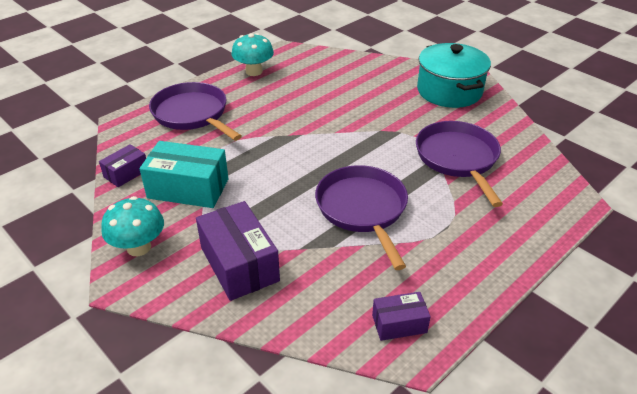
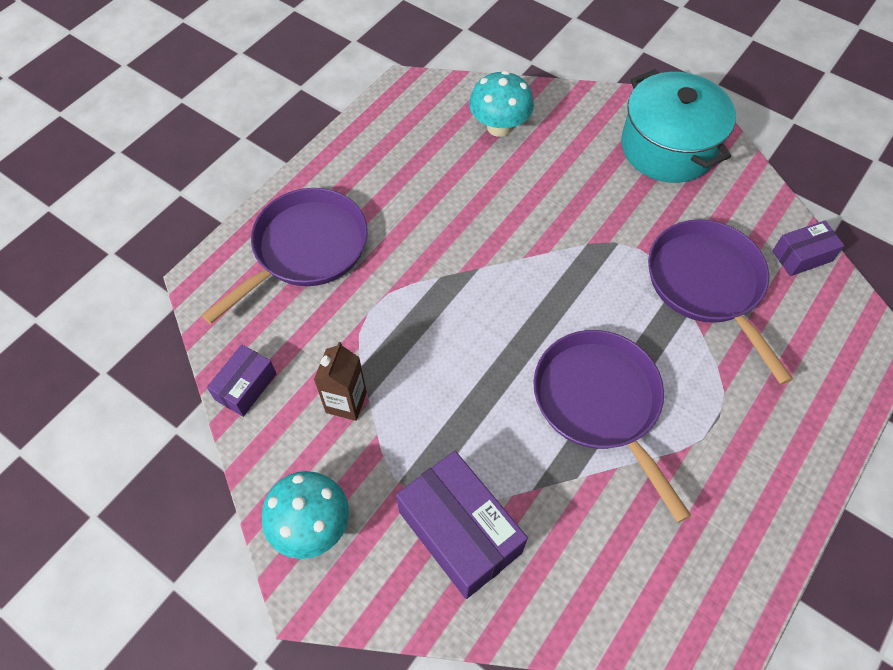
camera: 10 degrees left, 20 degrees up
turquoise box [140,141,228,208] -> brown carton [314,342,367,421]
purple pan [149,82,242,141] -> purple pan turned 90 degrees clockwise [201,188,368,324]
turquoise mushroom [232,33,274,76] -> turquoise mushroom moved to [469,71,534,137]
purple box [372,292,431,341] -> purple box moved to [772,221,845,276]

